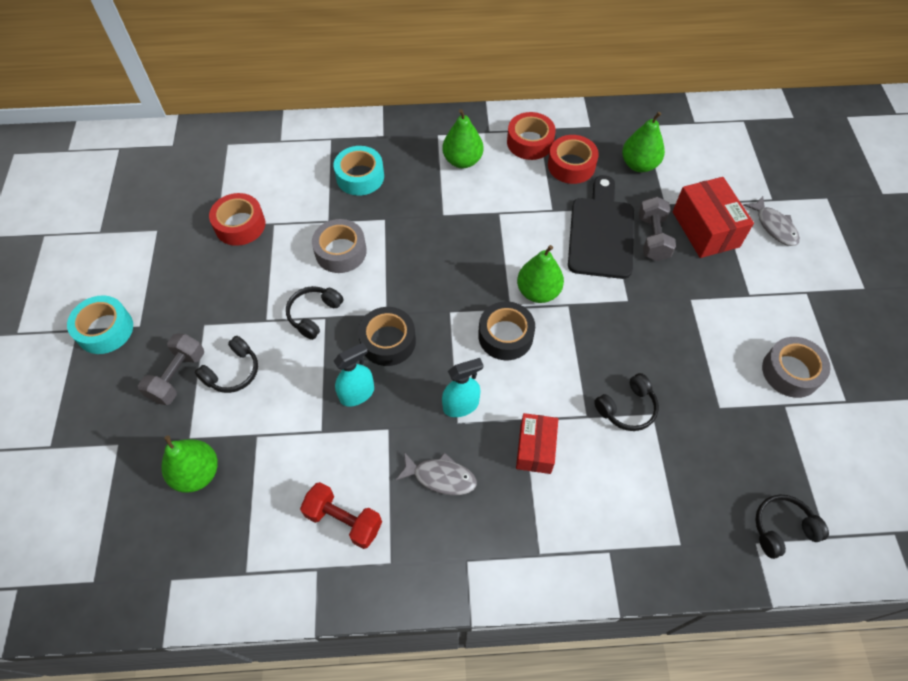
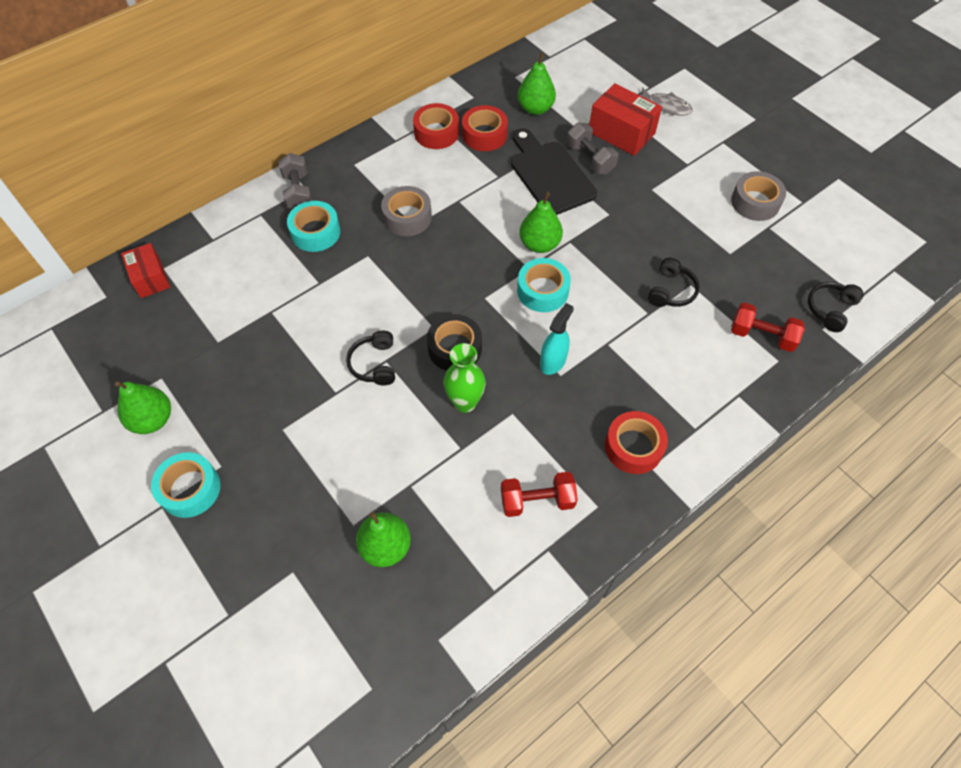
camera: 35 degrees left, 0 degrees up
grey dumbbell [138,334,204,405] -> grey dumbbell moved to [279,153,312,210]
black headphones [195,336,258,393] -> none
red tape [209,193,265,246] -> red tape moved to [605,411,668,474]
grey tape [312,219,367,273] -> grey tape moved to [381,186,432,236]
turquoise spray bottle [334,343,374,407] -> green vase [444,343,485,413]
grey fish [396,452,477,495] -> none
green pear [442,109,483,168] -> green pear moved to [115,381,171,434]
black tape [478,301,535,360] -> turquoise tape [517,258,571,312]
red box [516,413,558,474] -> red box moved to [121,243,170,298]
none -> red dumbbell [731,302,805,352]

